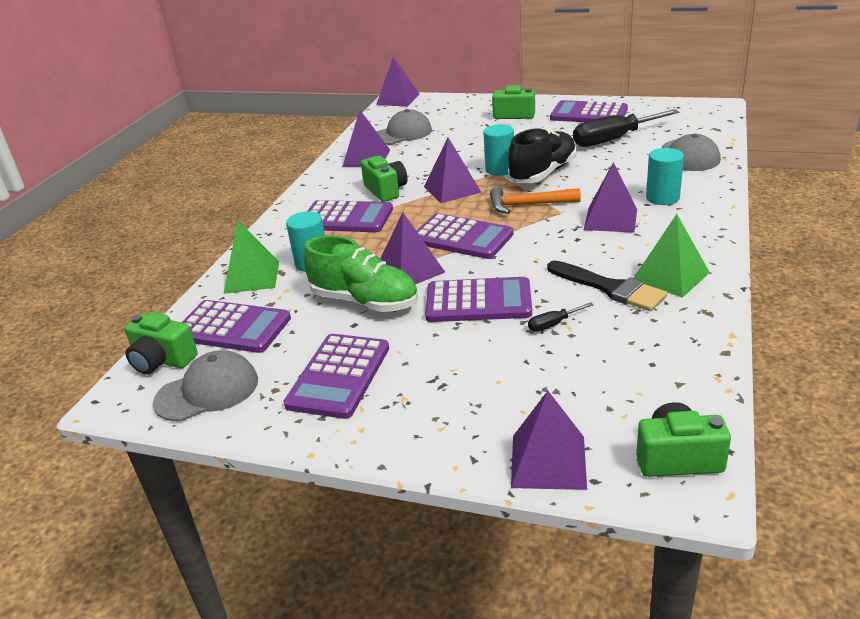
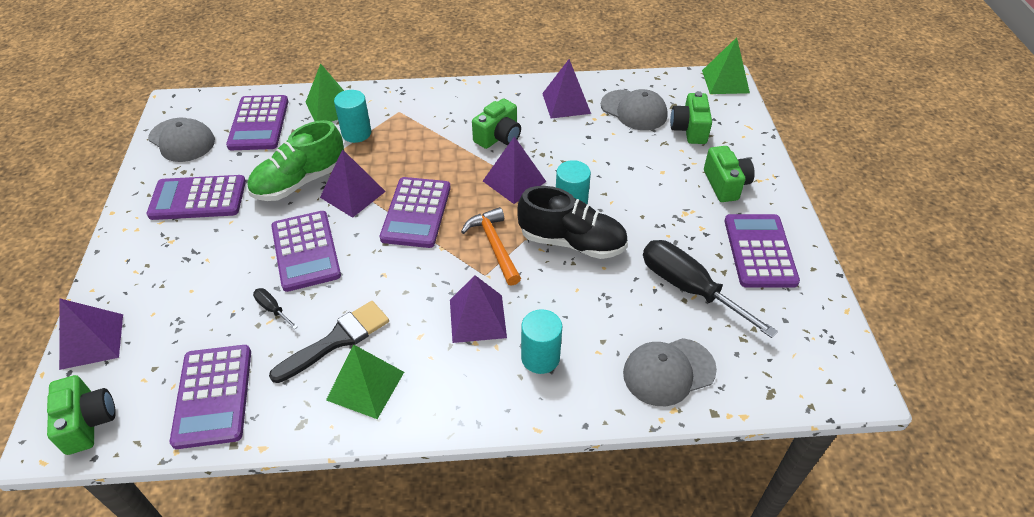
camera: 65 degrees right, 15 degrees up
green camera [124,312,198,374] -> green camera moved to [670,91,712,144]
green shoe [304,235,418,312] -> green shoe turned 45 degrees clockwise [247,120,344,201]
purple calculator [308,200,393,232] -> purple calculator moved to [170,345,251,449]
purple pyramid [376,57,420,106] -> green pyramid [702,37,750,94]
black brush [547,261,667,311] -> black brush turned 150 degrees counterclockwise [269,301,389,383]

